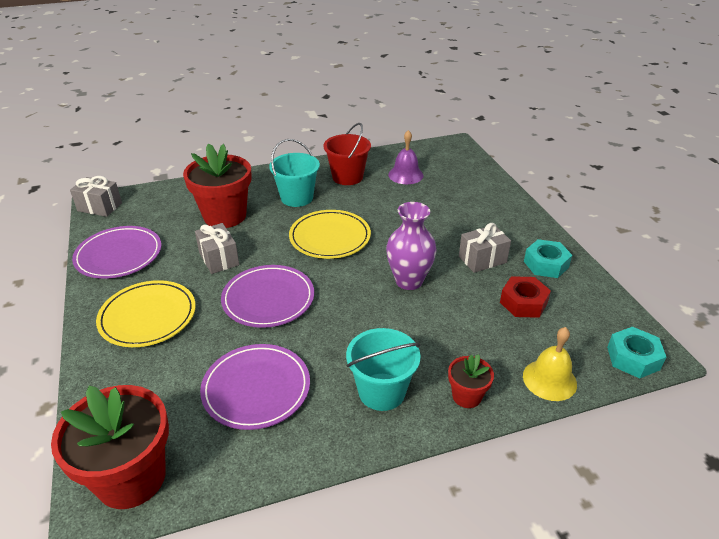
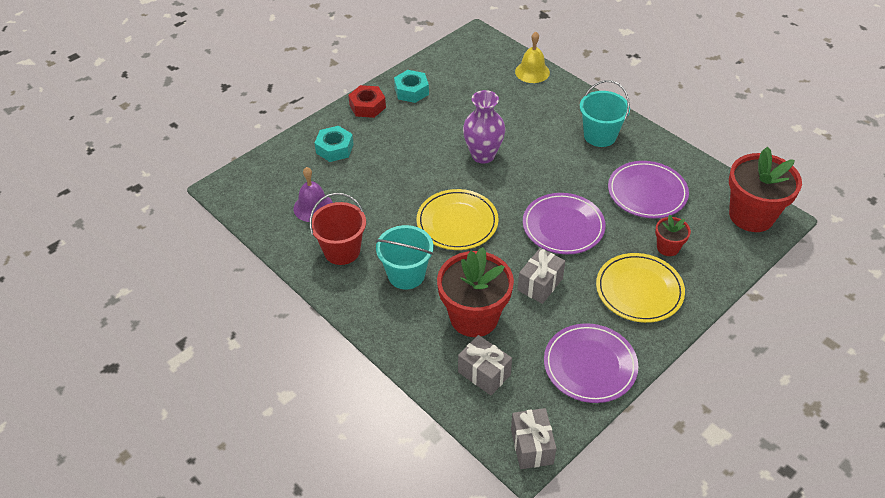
camera: 115 degrees left, 10 degrees up
red flower pot [448,354,494,408] -> red flower pot moved to [655,215,691,256]
grey gift [459,223,511,273] -> grey gift moved to [458,335,512,395]
red nut [500,276,551,318] -> red nut moved to [348,85,386,118]
turquoise nut [607,327,666,378] -> turquoise nut moved to [315,126,354,162]

